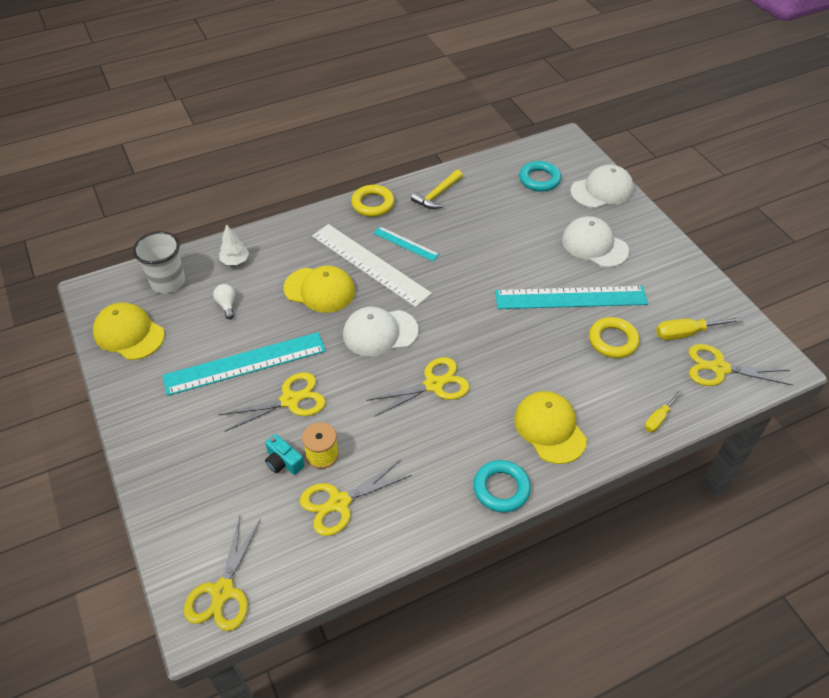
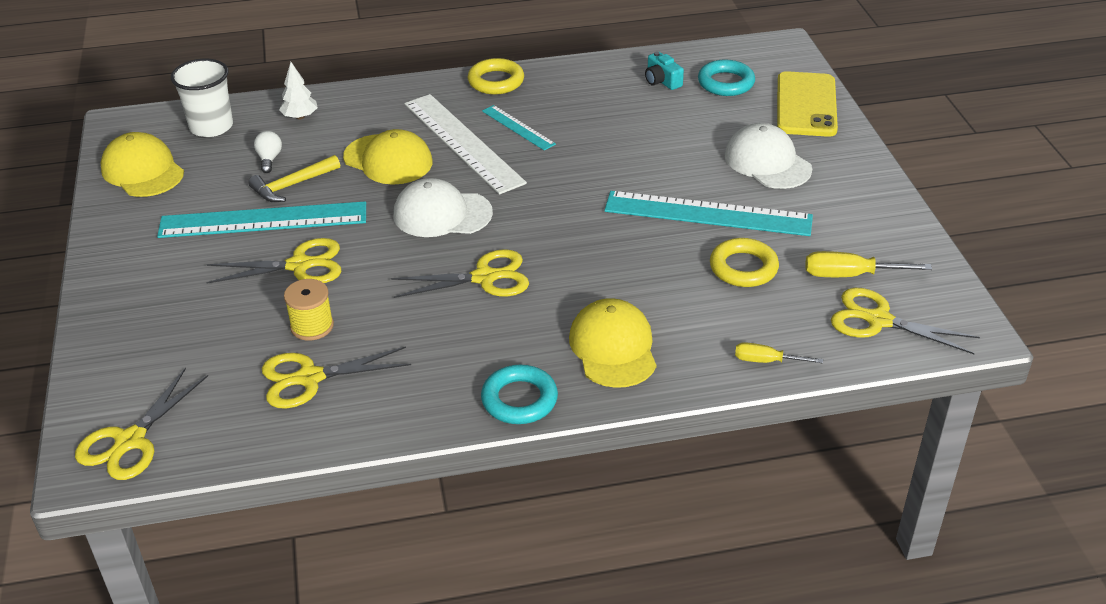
camera: 15 degrees right, 10 degrees down
turquoise camera [265,434,304,475] -> turquoise camera moved to [645,52,684,90]
yellow hammer [411,170,463,209] -> yellow hammer moved to [248,155,340,202]
white cap [571,165,634,208] -> yellow phone [777,71,838,137]
yellow screwdriver [645,390,682,432] -> yellow screwdriver turned 45 degrees clockwise [735,342,823,363]

